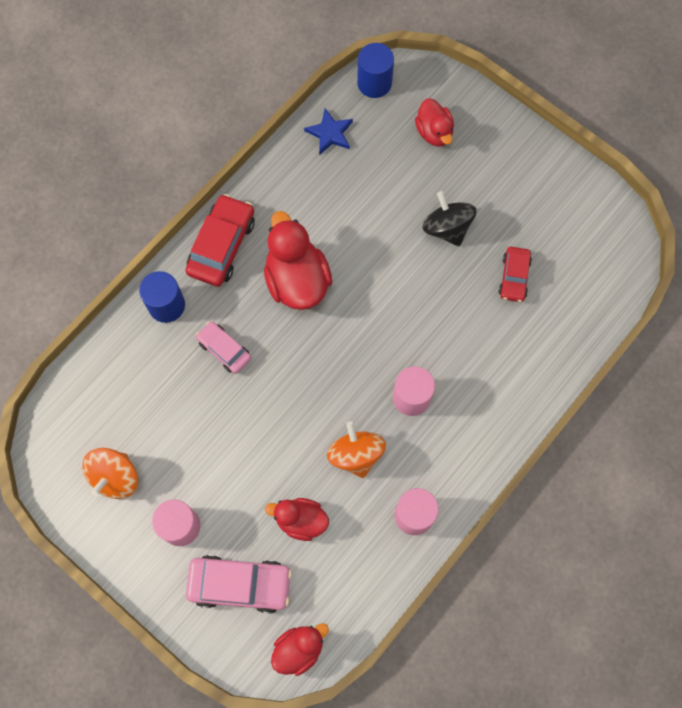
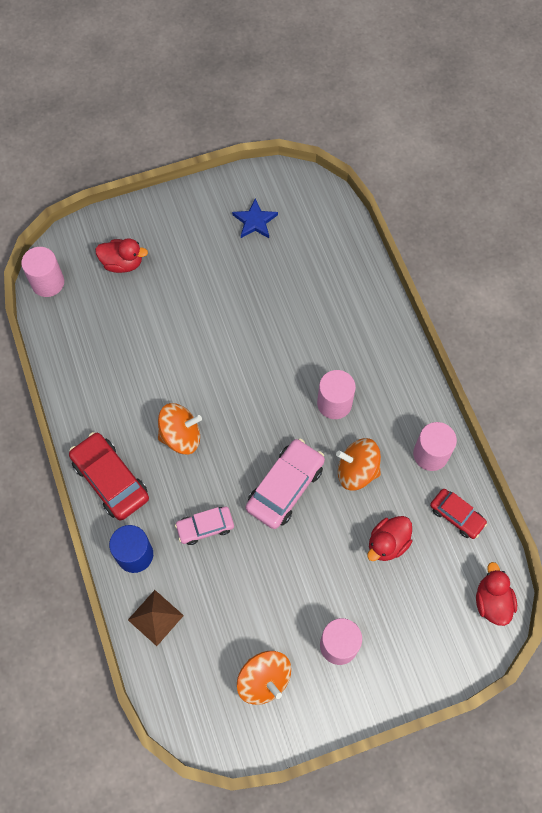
camera: 60 degrees left, 5 degrees down
pink car [186,555,292,613] -> pink car moved to [246,439,325,529]
red duck [264,211,332,310] -> orange spinning top [158,403,202,454]
blue star [304,108,353,155] -> blue star moved to [232,198,278,238]
blue cylinder [357,43,394,98] -> pink cylinder [21,247,64,297]
black spinning top [422,191,477,246] -> none
red car [498,247,532,302] -> red car moved to [430,489,487,539]
none -> brown pyramid [128,590,184,646]

